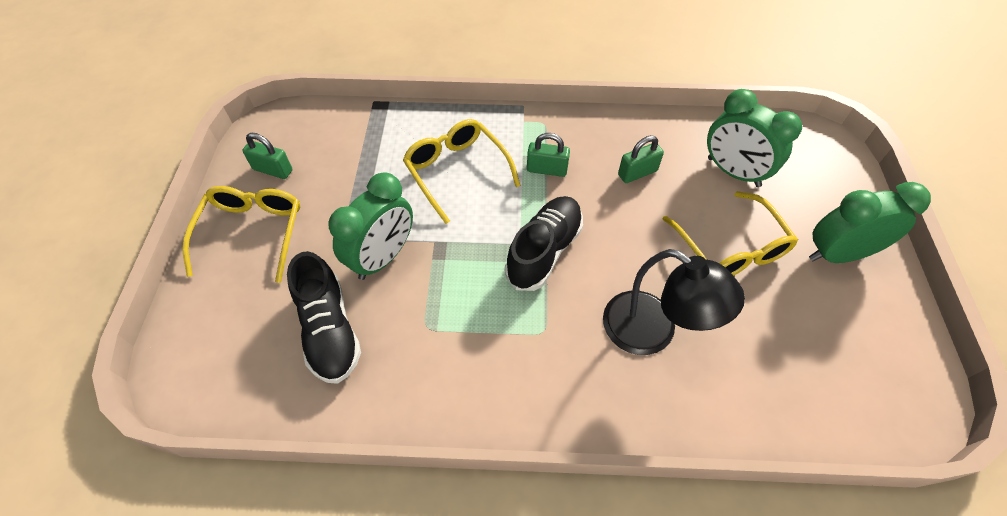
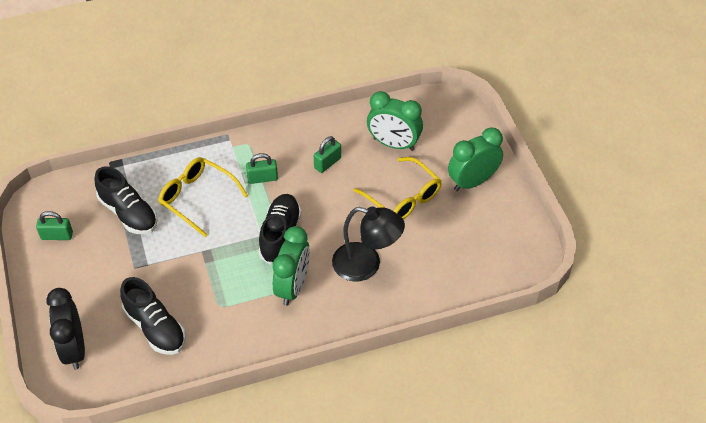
camera: 20 degrees left, 5 degrees down
yellow glasses [182,186,300,283] -> none
green clock [329,172,413,280] -> green clock moved to [272,226,310,306]
none -> black clock [46,288,85,370]
none -> black shoe [94,166,158,234]

